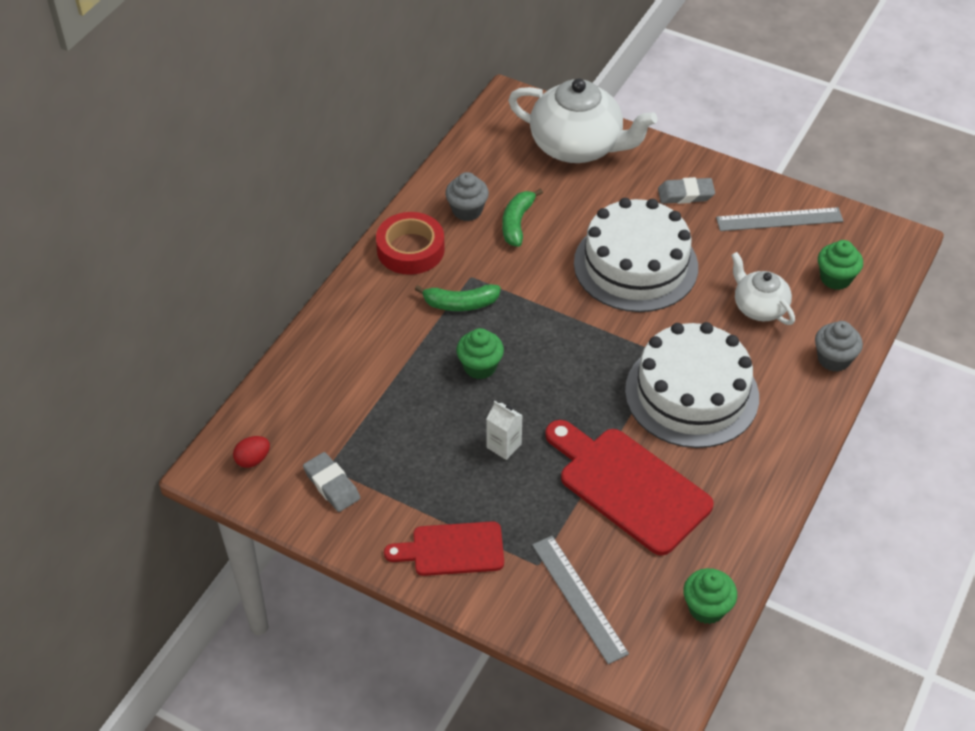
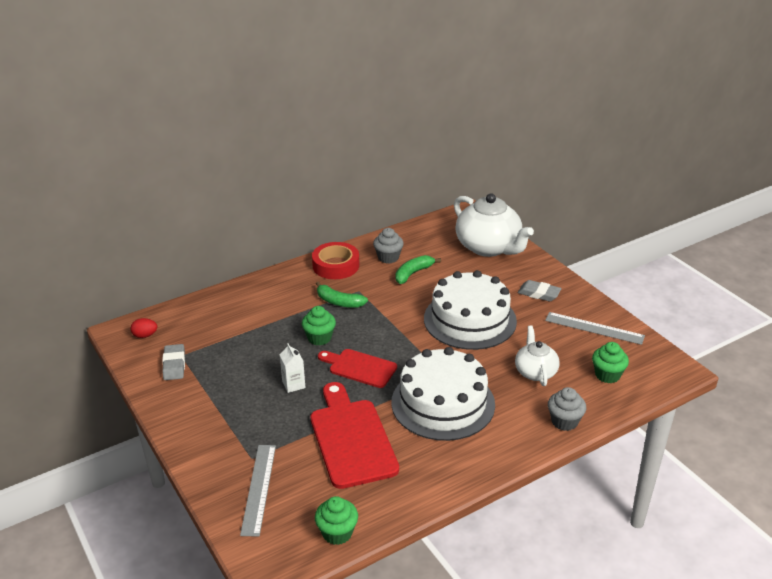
camera: 30 degrees right, 15 degrees down
red cutting board [384,521,504,576] -> red cutting board moved to [318,349,397,388]

